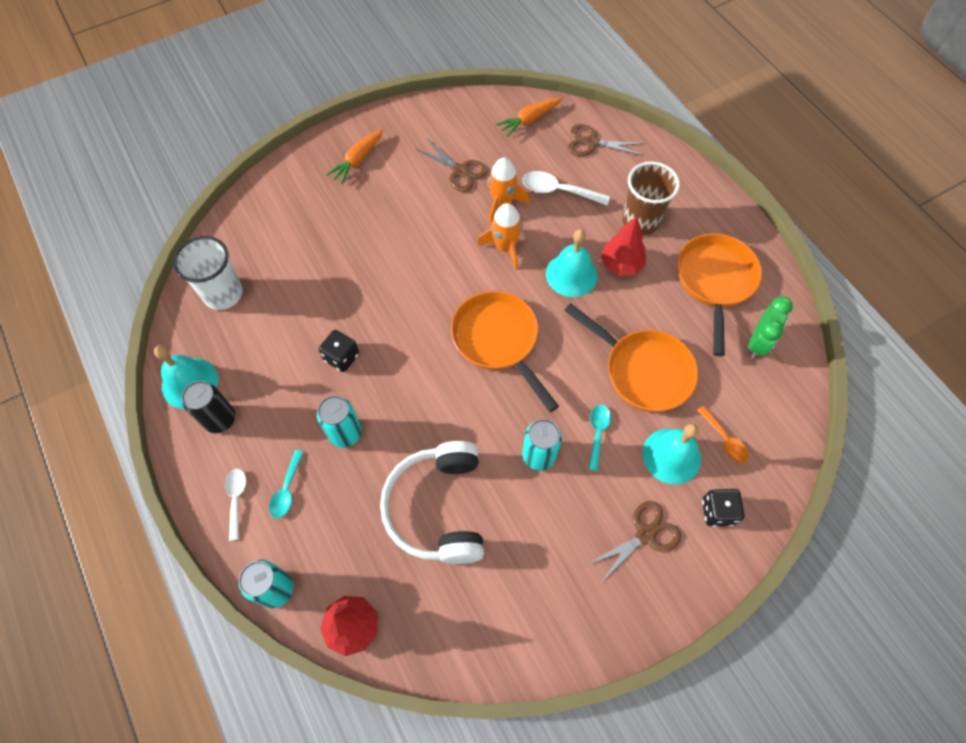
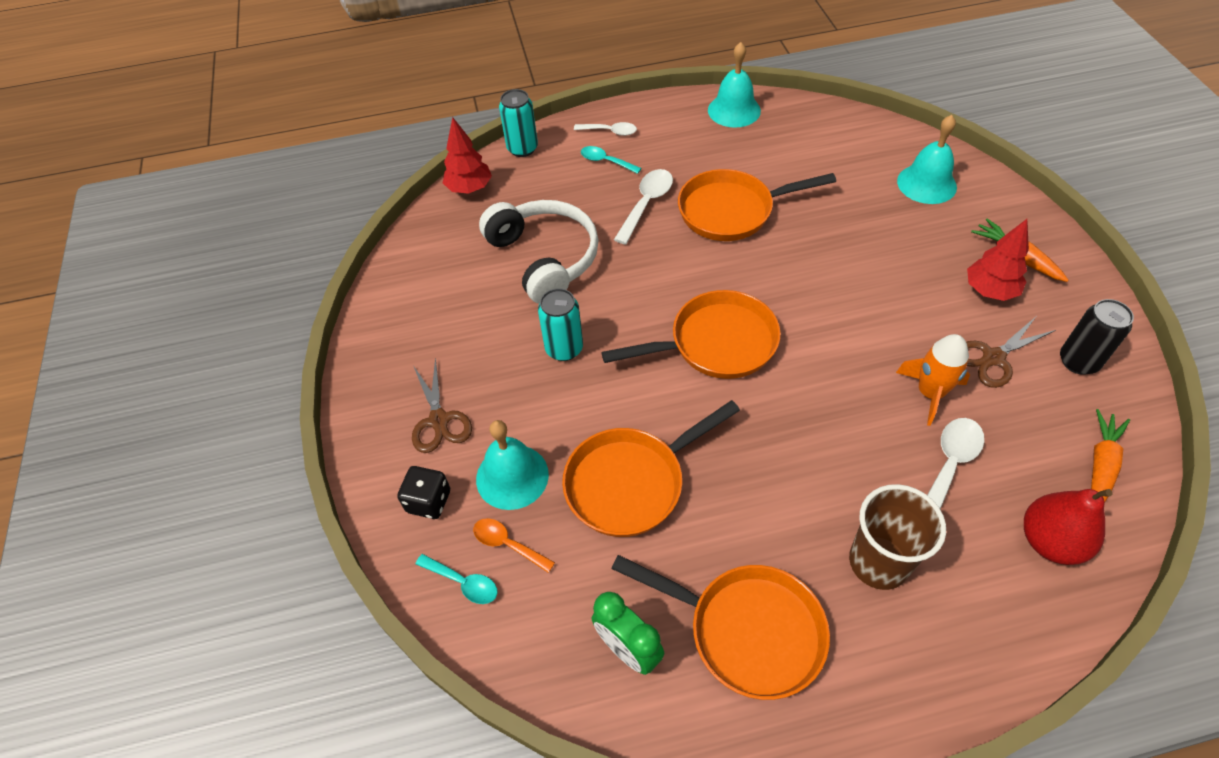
camera: 110 degrees right, 10 degrees down
white cup [173,236,243,310] -> none
black can [182,381,235,433] -> black can moved to [1060,299,1134,375]
turquoise can [317,395,362,448] -> white spoon [614,169,673,244]
black dice [319,330,359,372] -> orange pan [678,169,836,241]
white headphones [380,441,484,564] -> white headphones turned 45 degrees clockwise [479,200,599,304]
orange rocket [477,203,523,270] -> none
orange carrot [496,97,563,137] -> orange carrot turned 45 degrees clockwise [1091,409,1130,504]
turquoise bell [546,229,598,297] -> turquoise bell moved to [897,115,957,204]
brown scissors [568,124,645,156] -> red pear [1024,489,1112,565]
turquoise spoon [588,405,611,471] -> turquoise spoon moved to [416,554,498,604]
red tree [601,216,646,276] -> red tree moved to [967,219,1029,301]
orange spoon [697,406,749,463] -> orange spoon turned 45 degrees clockwise [473,518,555,573]

